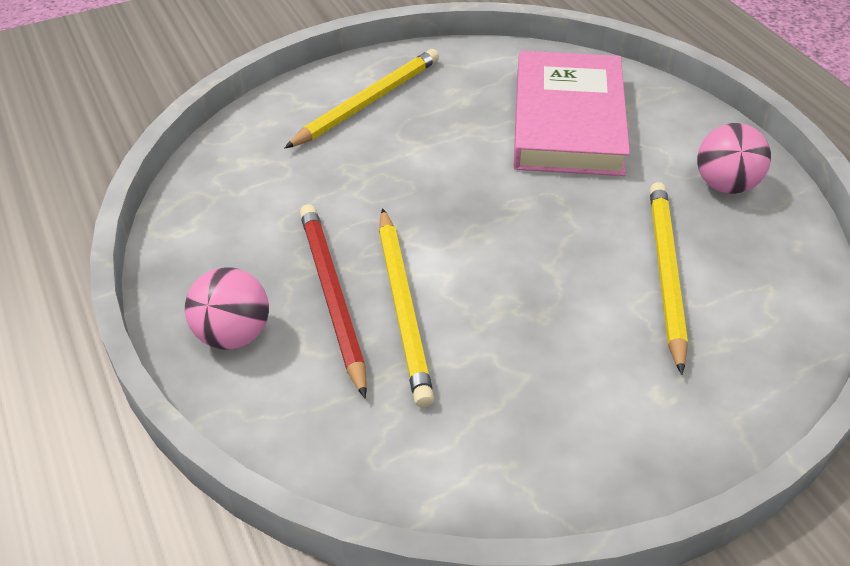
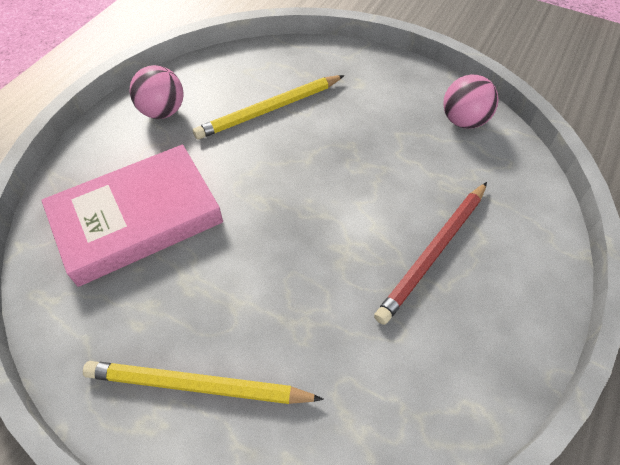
camera: 125 degrees left, 10 degrees up
pink ball [185,267,269,350] -> pink ball moved to [443,75,499,129]
yellow pencil [379,208,434,408] -> none

